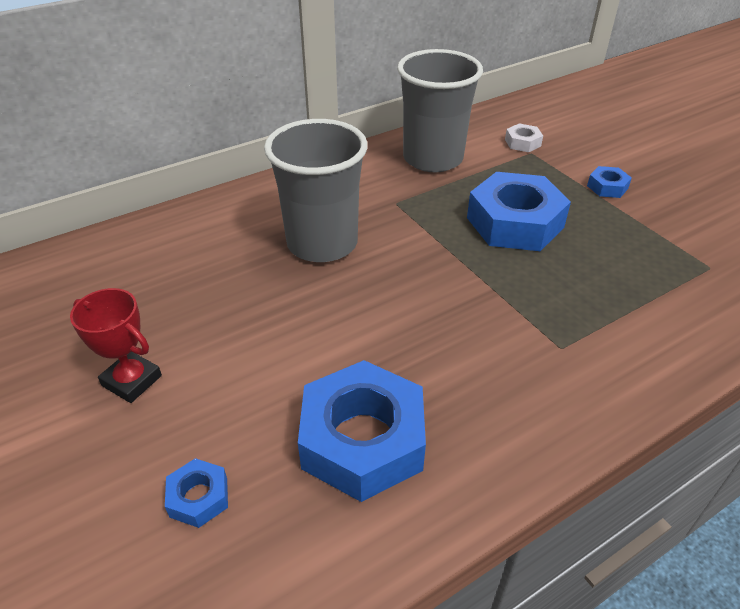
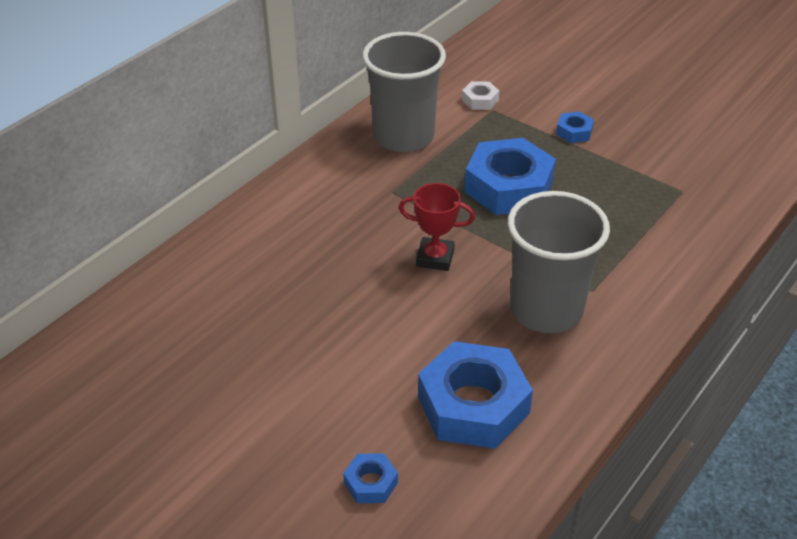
camera: 20 degrees left, 0 degrees up
red trophy [70,288,162,403] -> red trophy moved to [399,183,475,271]
grey cup [264,119,368,262] -> grey cup moved to [508,191,610,333]

